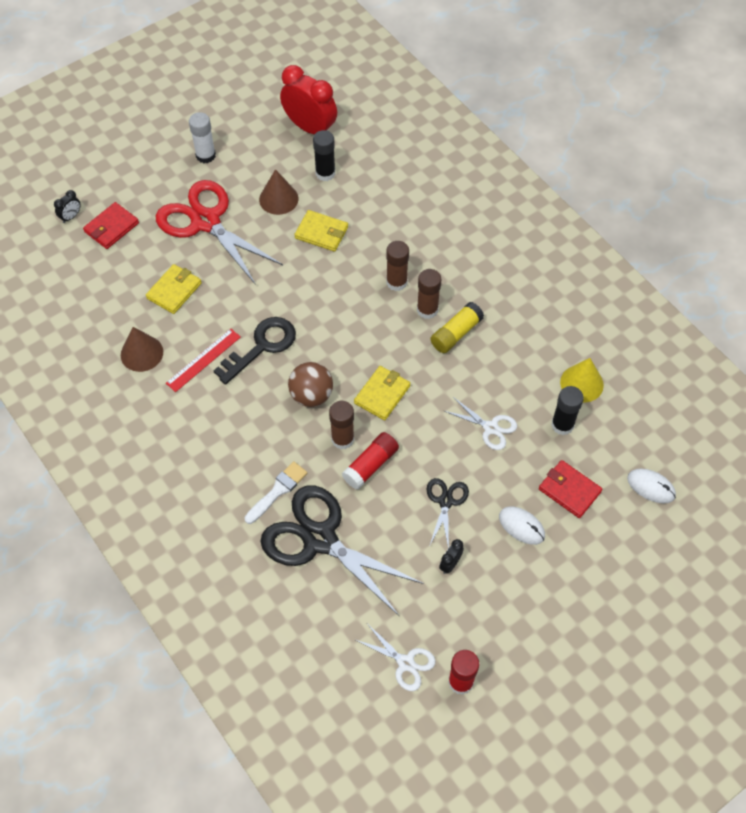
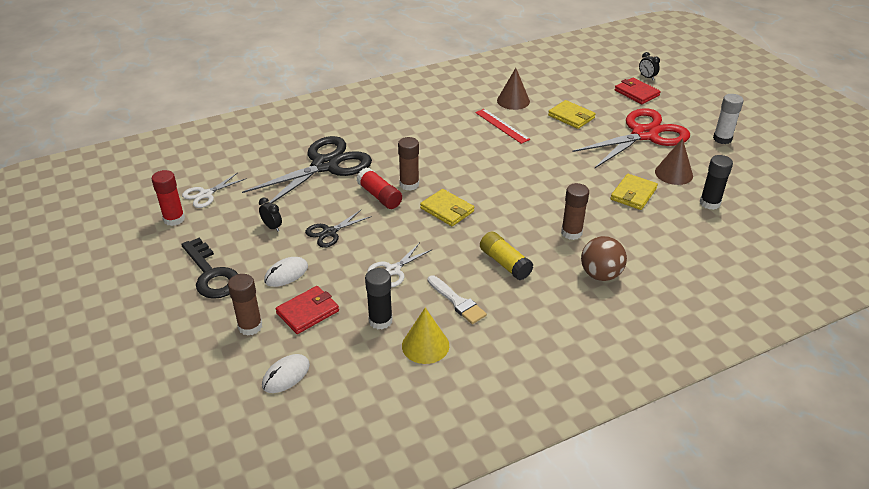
camera: 100 degrees right, 20 degrees down
black key [214,317,296,385] -> black key moved to [181,238,238,299]
white brush [245,461,307,524] -> white brush moved to [428,275,487,324]
red clock [280,65,337,134] -> none
brown ball [288,362,333,407] -> brown ball moved to [581,236,627,281]
brown glue stick [417,269,441,319] -> brown glue stick moved to [228,274,262,336]
black scissors [426,478,469,548] -> black scissors turned 120 degrees clockwise [305,209,372,248]

